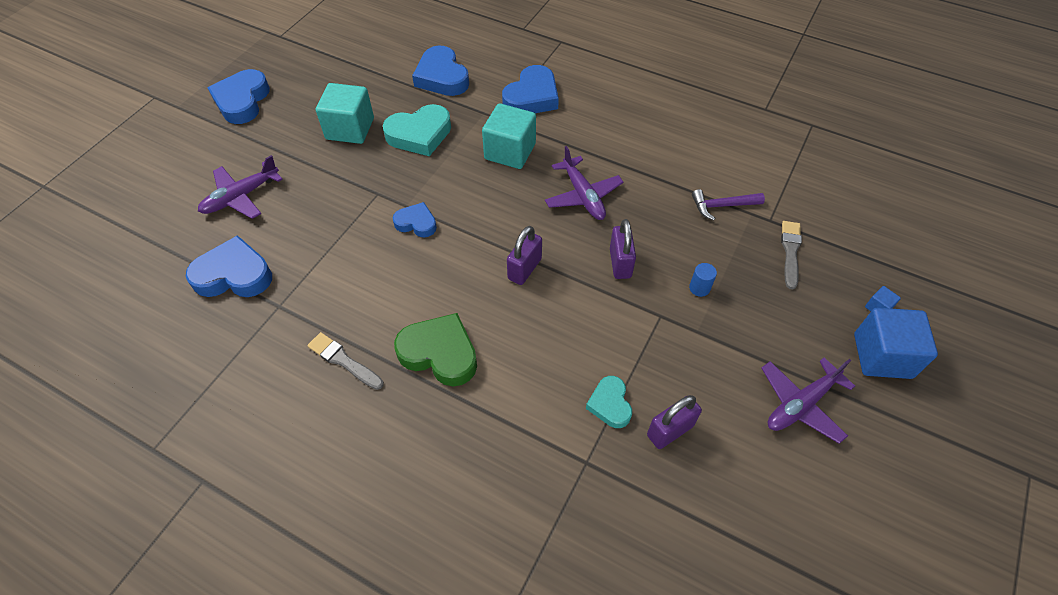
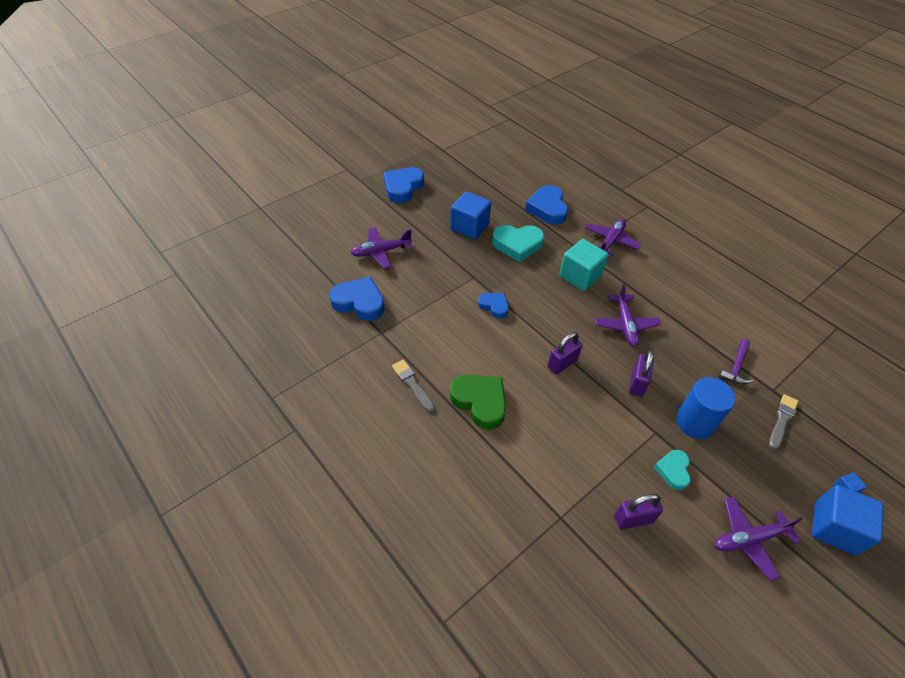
camera: 20 degrees right, 5 degrees down
turquoise cube [316,83,374,144] -> blue cube [450,191,491,240]
blue heart [502,65,559,113] -> purple plane [585,219,641,257]
turquoise heart [586,376,632,428] -> turquoise heart moved to [654,450,691,490]
blue cylinder [689,263,717,297] -> blue cylinder [676,377,736,439], size x2.25
purple hammer [692,189,765,221] -> purple hammer turned 75 degrees counterclockwise [719,339,753,384]

